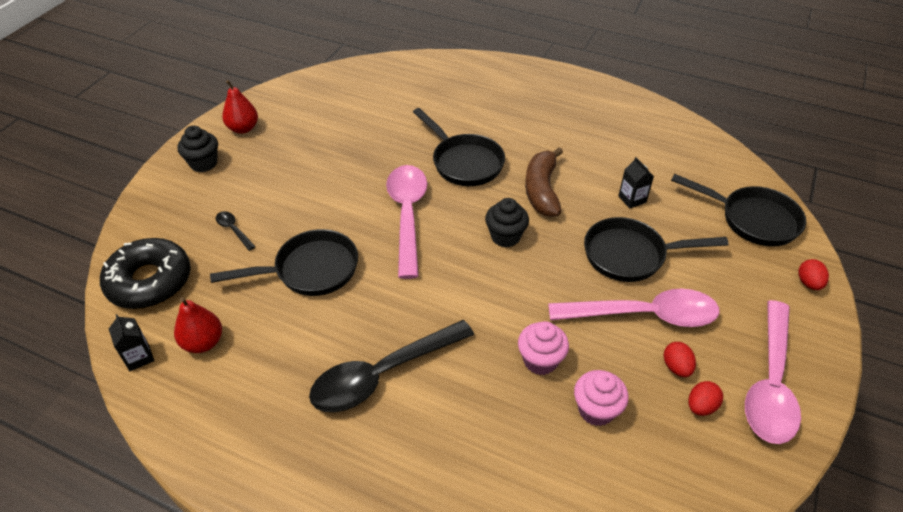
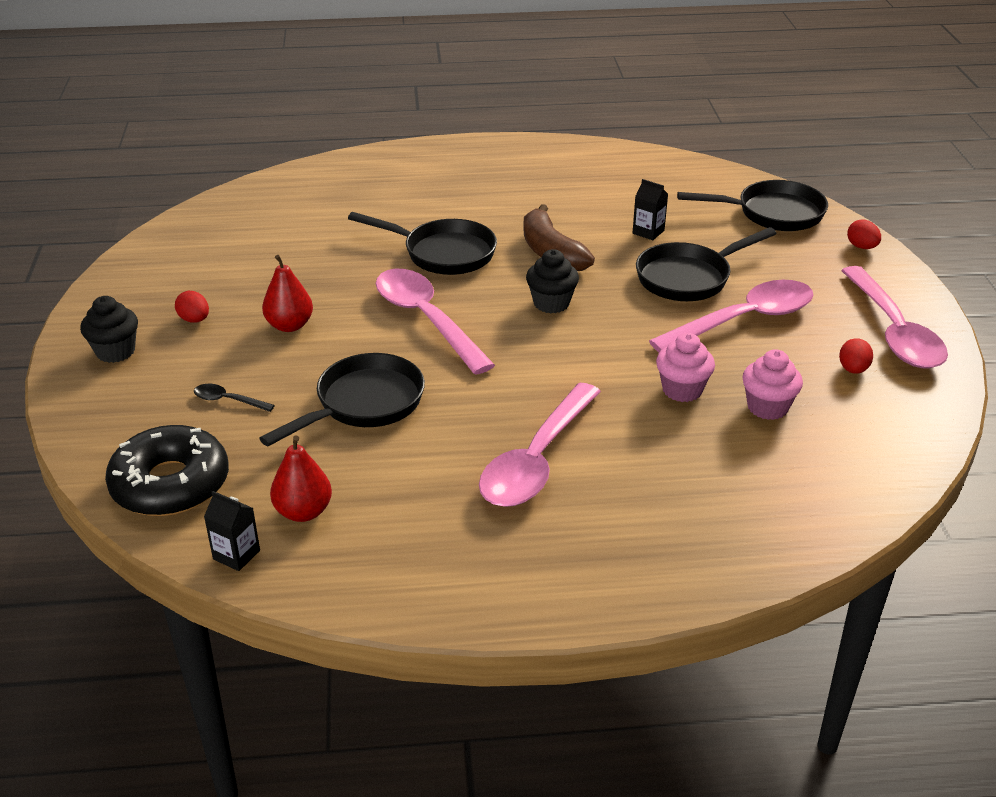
camera: 30 degrees left, 10 degrees down
red pear [222,80,258,134] -> red pear moved to [262,255,313,332]
black spoon [309,320,474,412] -> pink spoon [479,383,601,507]
red egg [664,342,696,377] -> red egg moved to [175,291,209,323]

